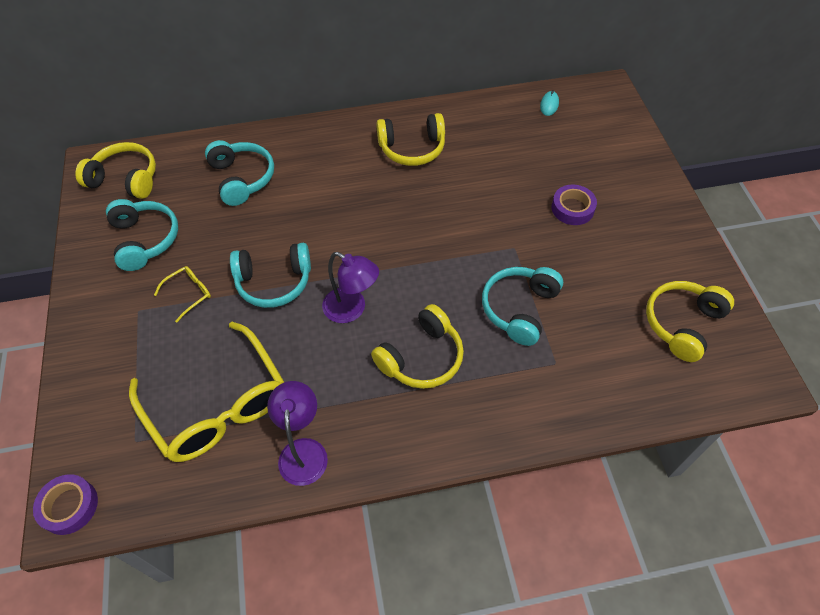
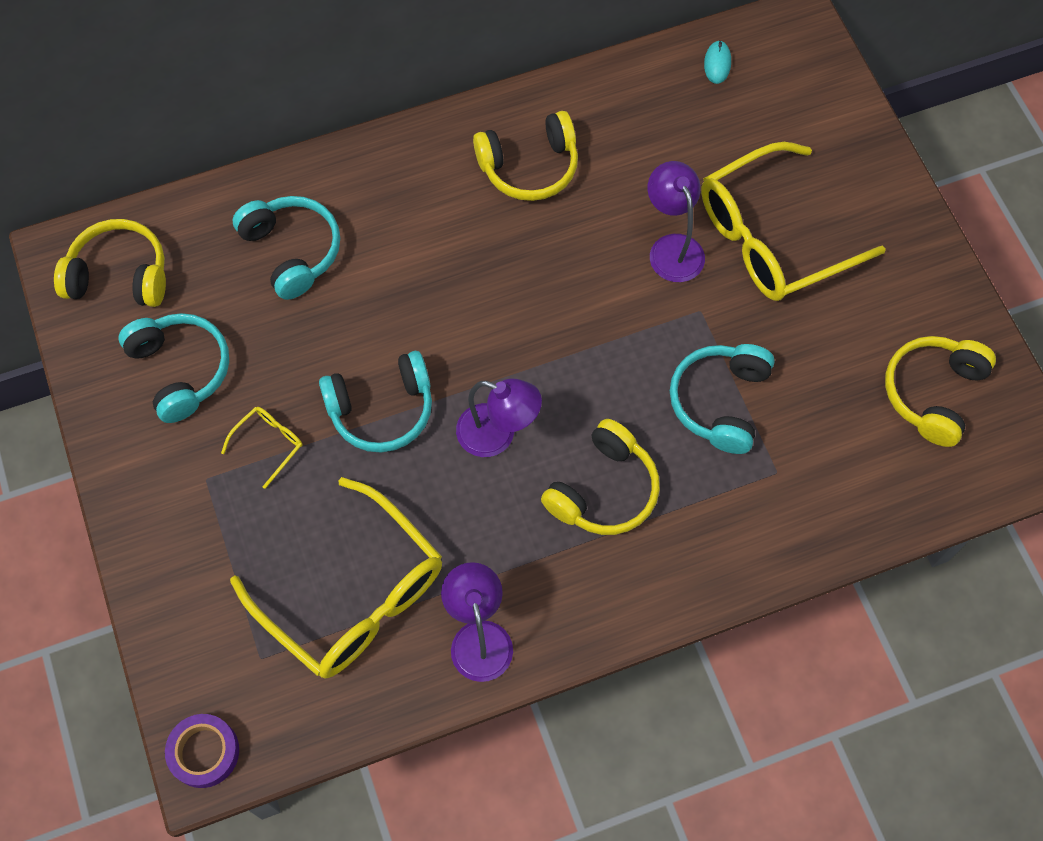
camera: 10 degrees left, 10 degrees up
purple tape [551,184,597,225] -> yellow glasses [701,142,886,301]
none -> purple lamp [648,161,705,282]

